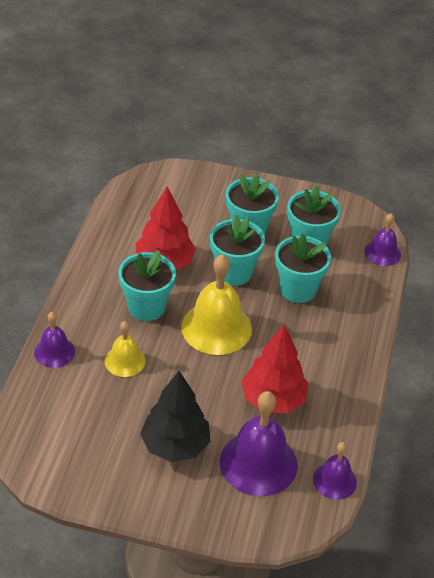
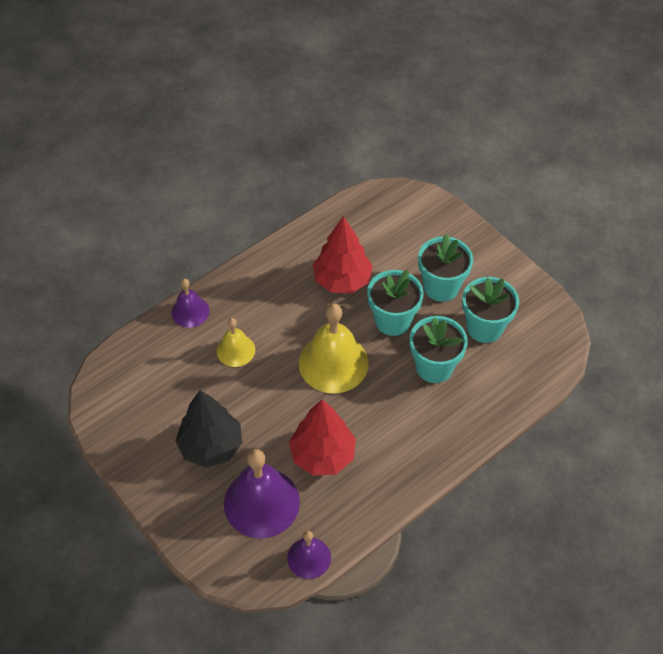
camera: 40 degrees right, 10 degrees up
turquoise flower pot [118,250,176,321] -> none
purple bell [364,213,401,266] -> none

